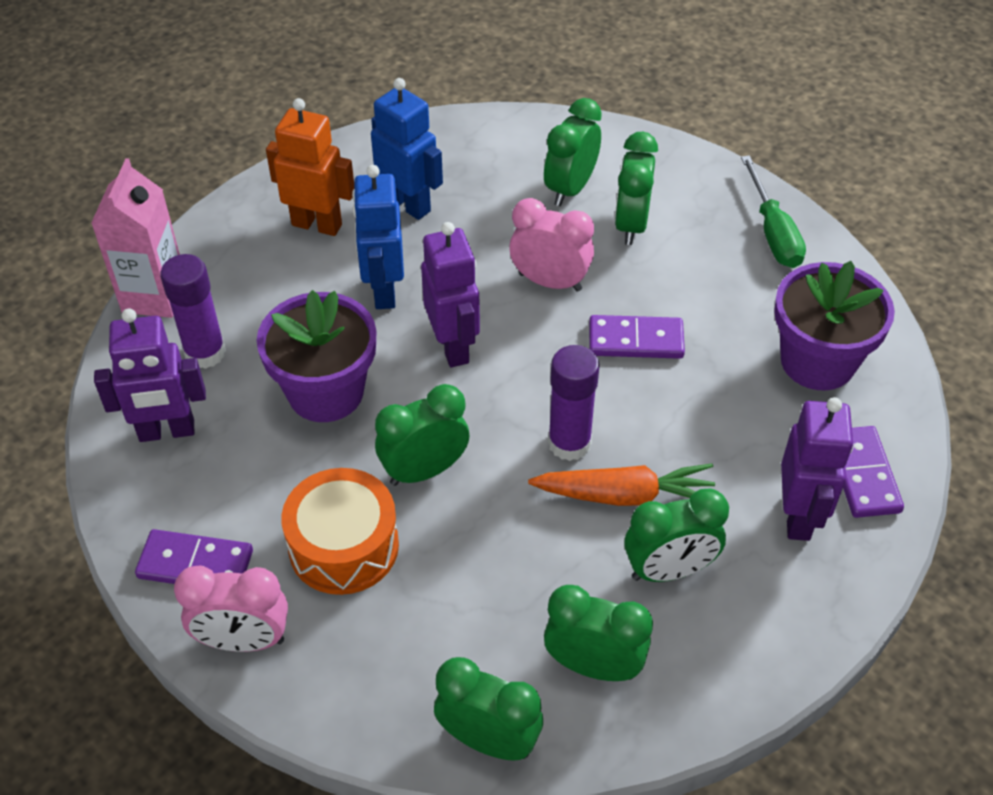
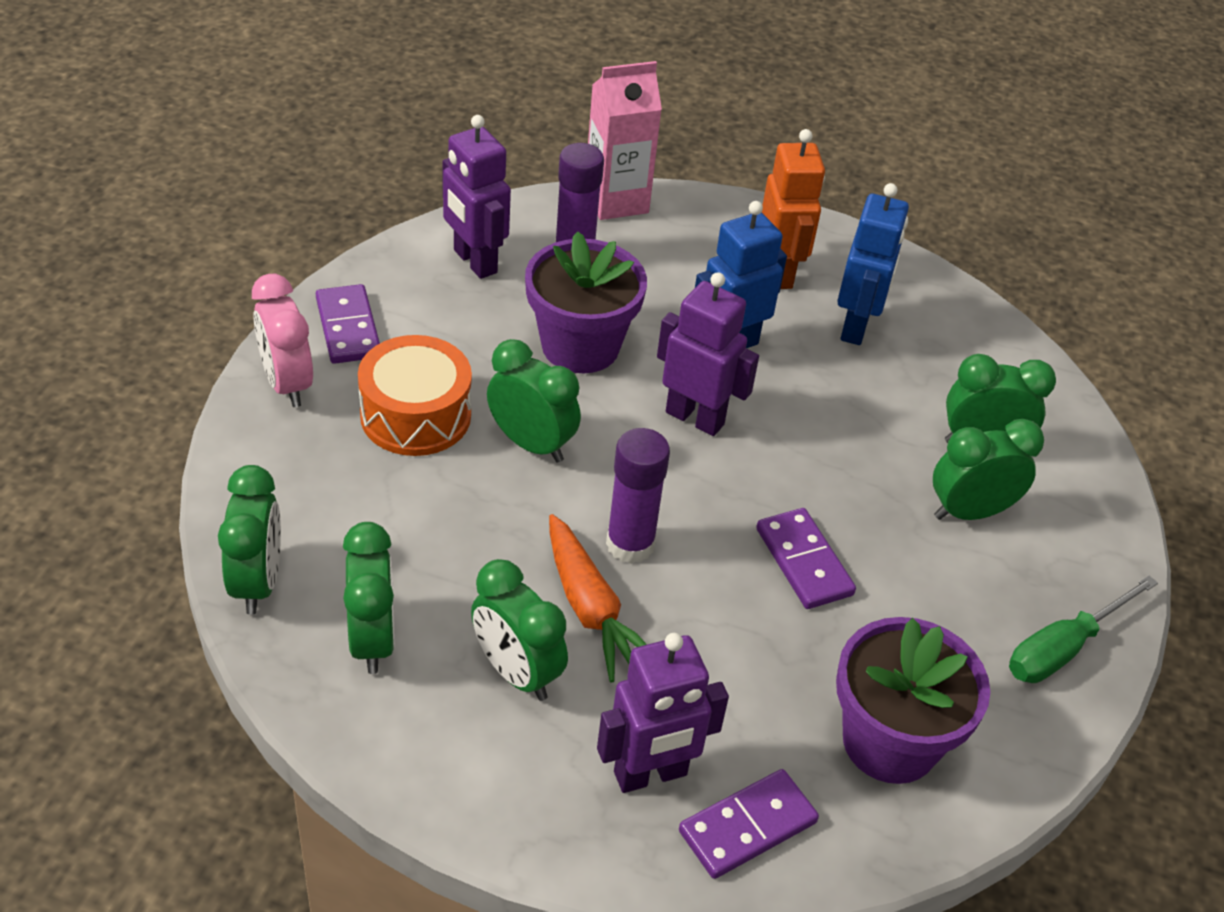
camera: 60 degrees right, 5 degrees down
purple robot [421,222,480,367] -> purple robot turned 105 degrees counterclockwise [657,272,759,436]
pink clock [509,198,594,292] -> none

